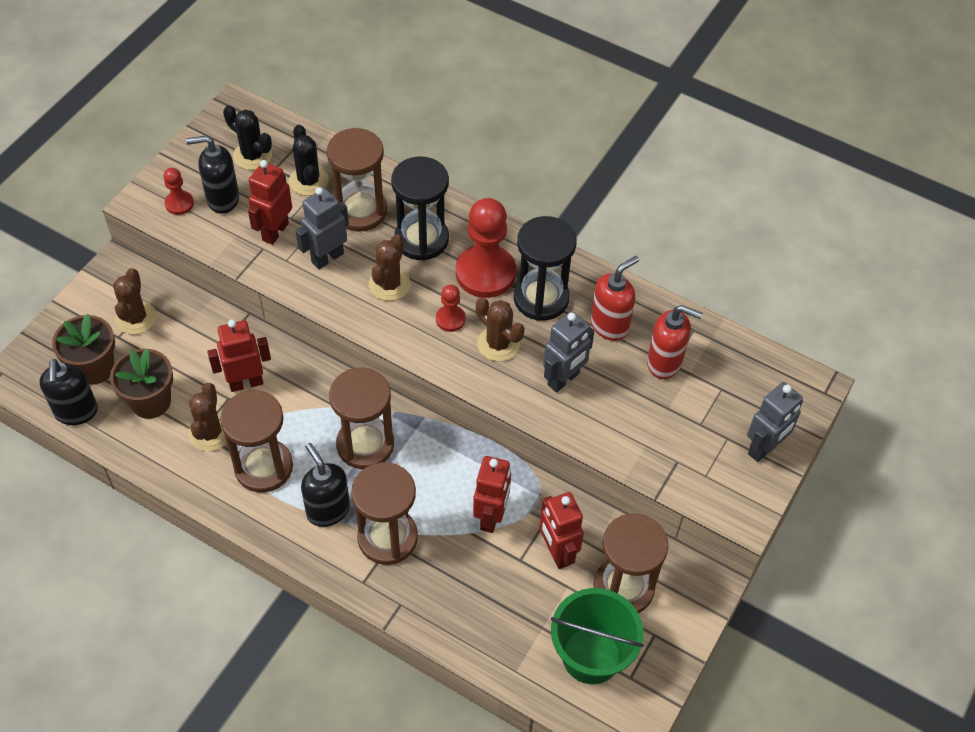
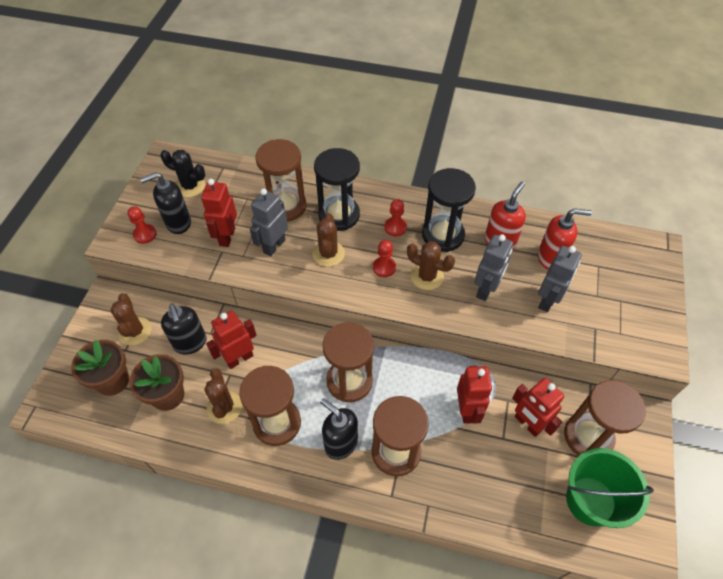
camera: 15 degrees left, 0 degrees up
black soap dispenser [40,359,98,425] -> black soap dispenser moved to [161,304,207,354]
black cactus [289,125,329,196] -> none
red pawn [456,198,516,298] -> red pawn [385,199,407,236], size x0.48
grey robot [747,382,803,462] -> grey robot moved to [538,246,582,312]

